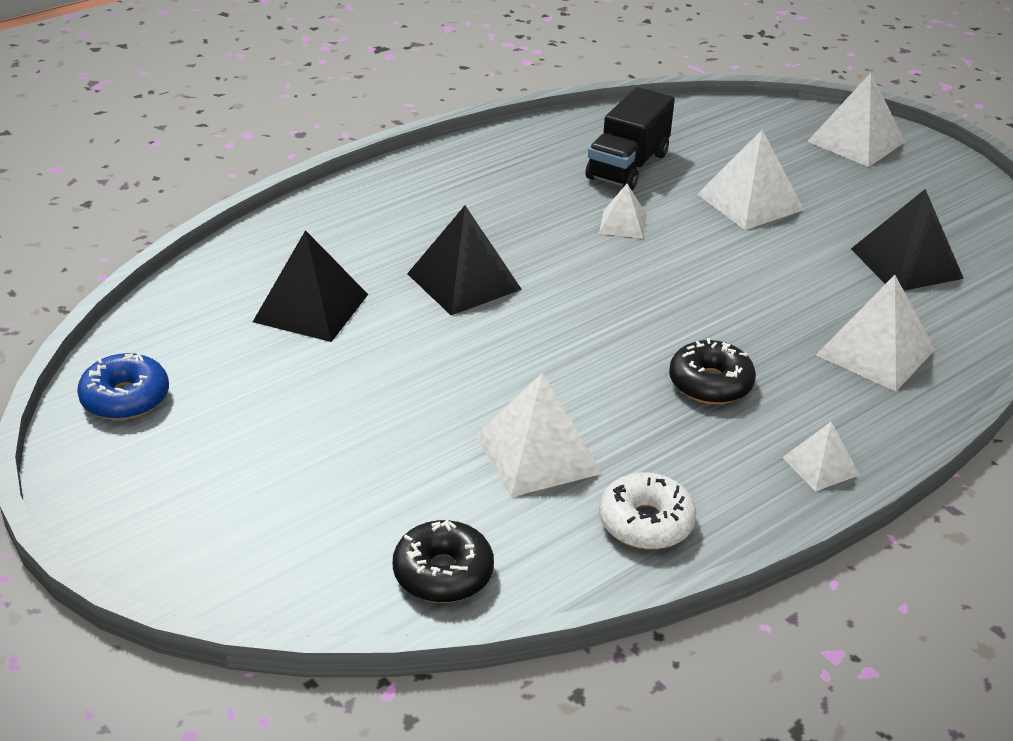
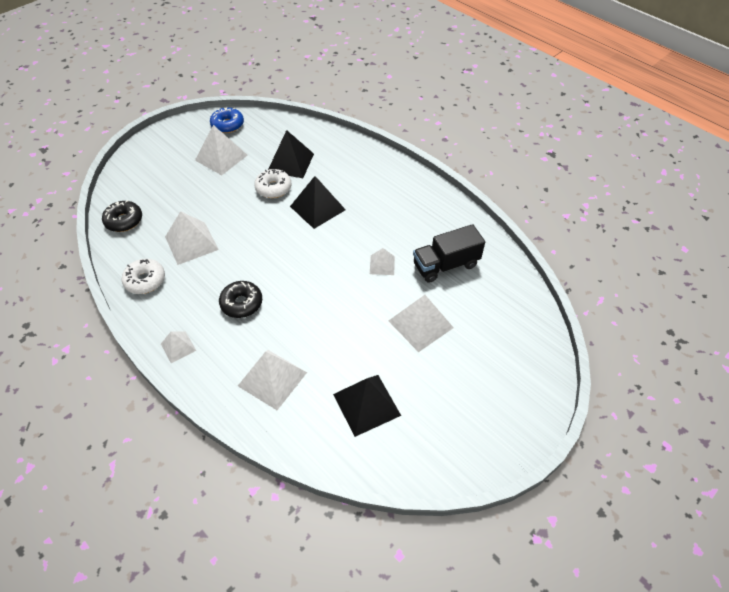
camera: 85 degrees right, 15 degrees up
black truck [585,87,675,190] -> black truck turned 45 degrees counterclockwise [413,224,485,283]
white pyramid [807,73,905,167] -> white pyramid moved to [195,125,248,175]
none -> white donut [254,169,291,198]

